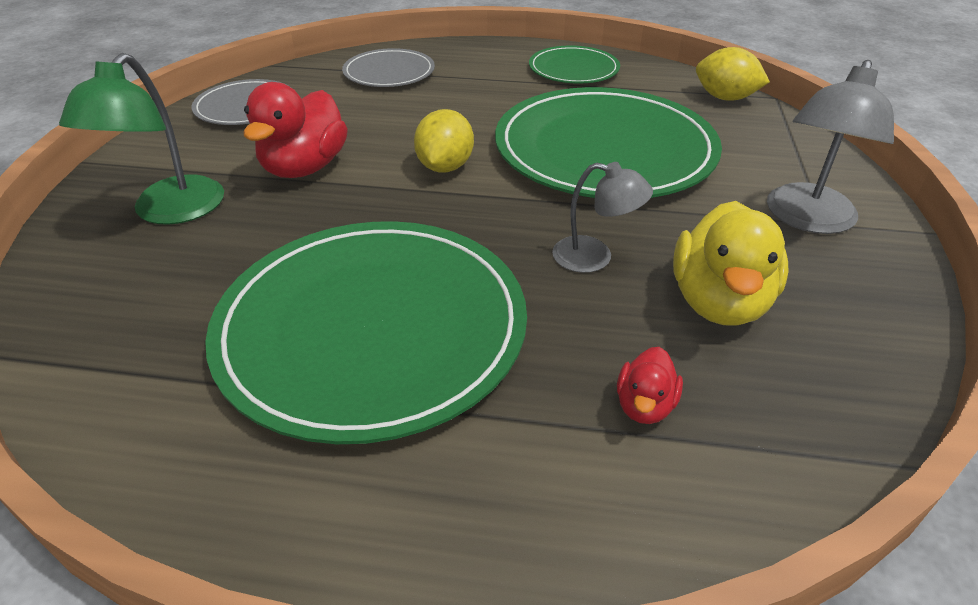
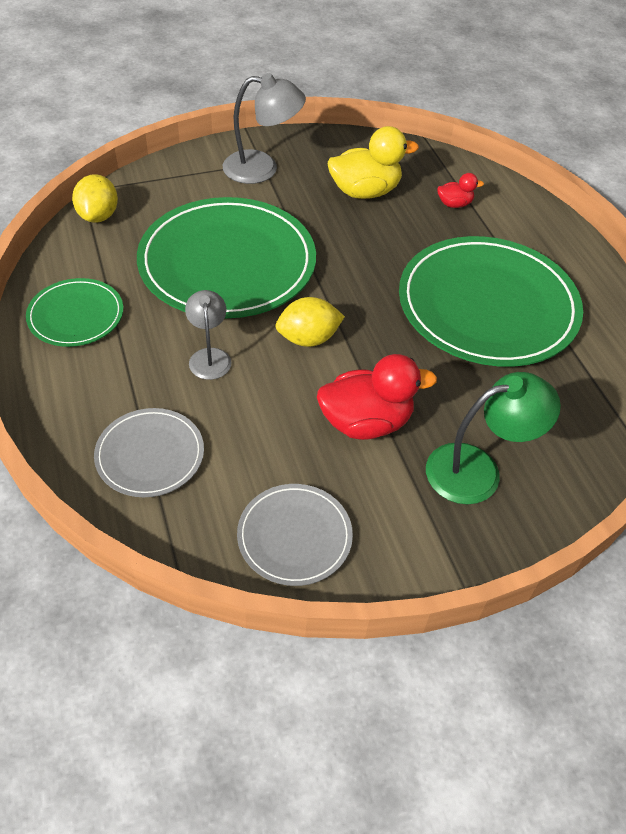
camera: 120 degrees left, 10 degrees up
grey lamp [552,162,653,273] -> grey lamp moved to [185,290,231,380]

